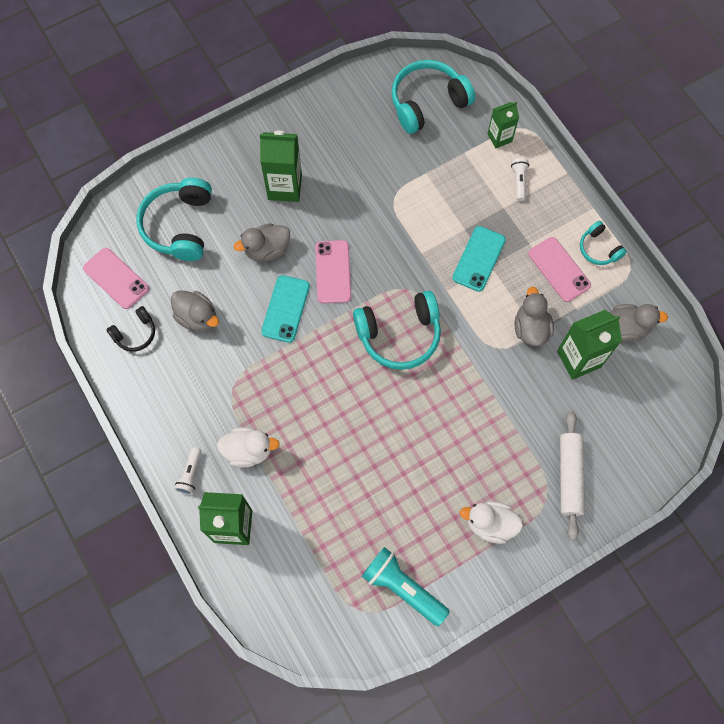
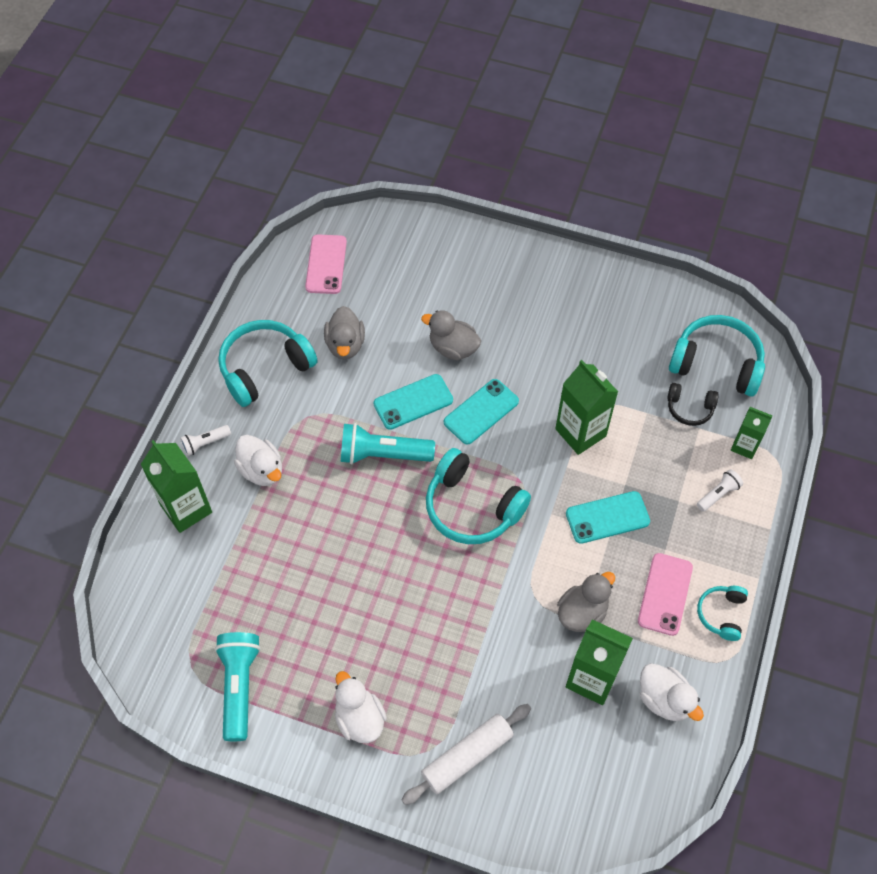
camera: 50 degrees right, 10 degrees down
black headphones [106,306,155,352] -> black headphones moved to [667,383,719,426]
turquoise headphones [137,178,212,261] -> turquoise headphones moved to [218,320,318,407]
green carton [260,131,302,202] -> green carton moved to [555,360,618,455]
pink phone [315,240,351,304] -> turquoise phone [444,379,519,445]
grey duck [609,304,668,342] -> white duck [640,663,704,721]
none -> turquoise flashlight [341,423,435,464]

